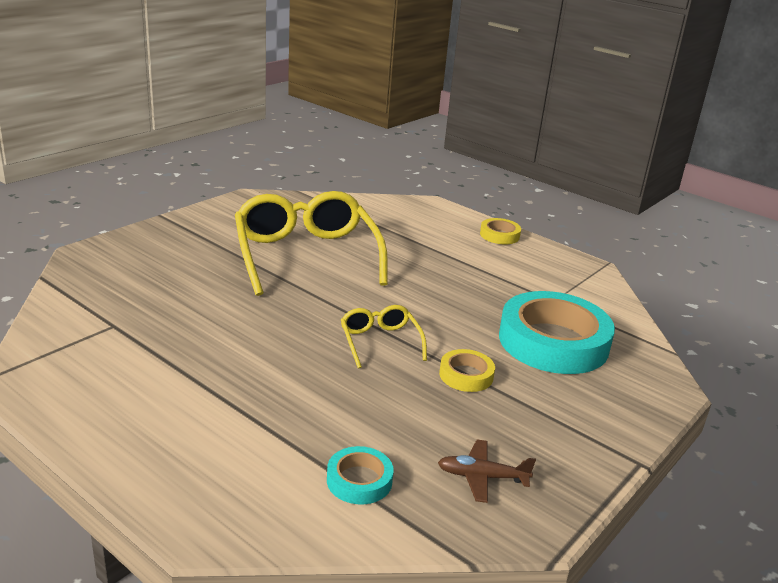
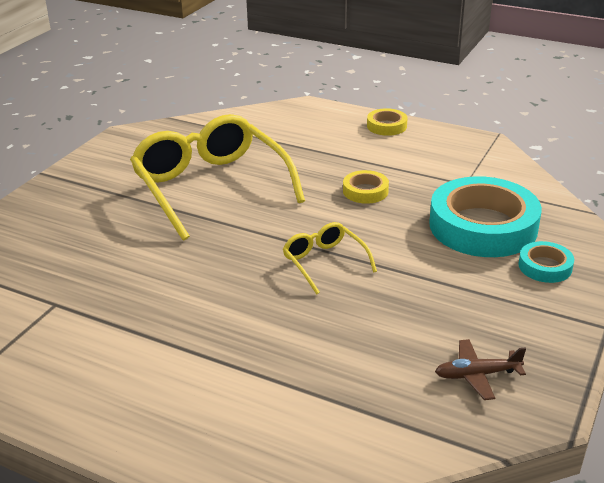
camera: 10 degrees left, 5 degrees up
turquoise tape [327,446,394,504] -> turquoise tape moved to [518,241,574,283]
yellow tape [439,349,495,392] -> yellow tape moved to [343,170,389,204]

